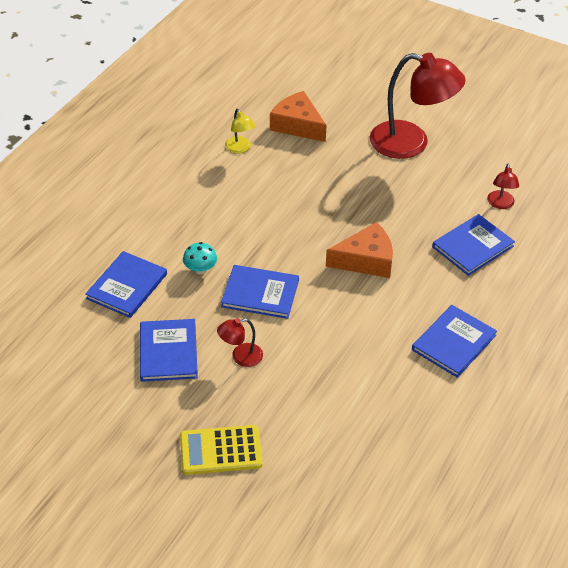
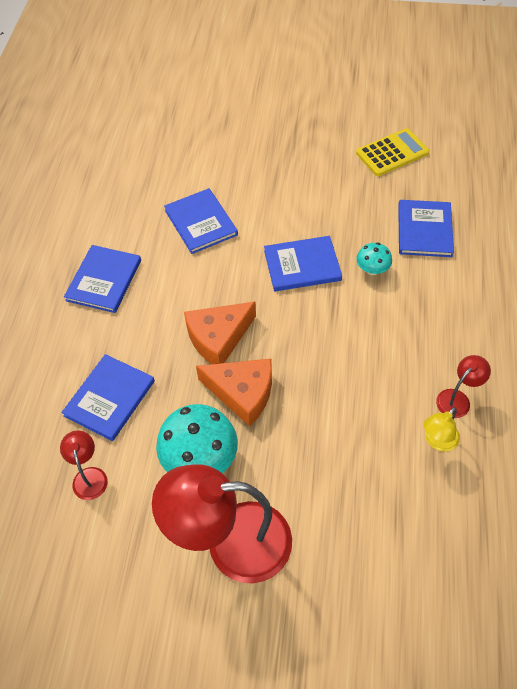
camera: 160 degrees right, 10 degrees up
blue book [140,319,198,382] -> blue book moved to [164,188,238,254]
yellow calculator [180,425,263,475] -> yellow calculator moved to [356,128,429,176]
red lamp [217,318,263,367] -> red lamp moved to [436,355,491,418]
yellow lamp [225,109,255,153] -> yellow lamp turned 90 degrees counterclockwise [423,407,460,452]
orange cheese [270,91,327,142] -> orange cheese moved to [196,359,272,426]
none -> turquoise mushroom [156,404,238,473]

